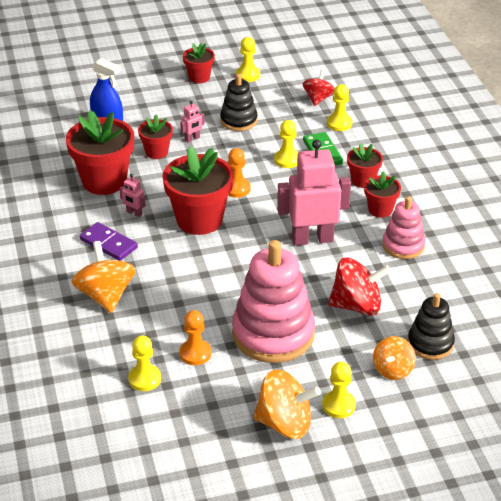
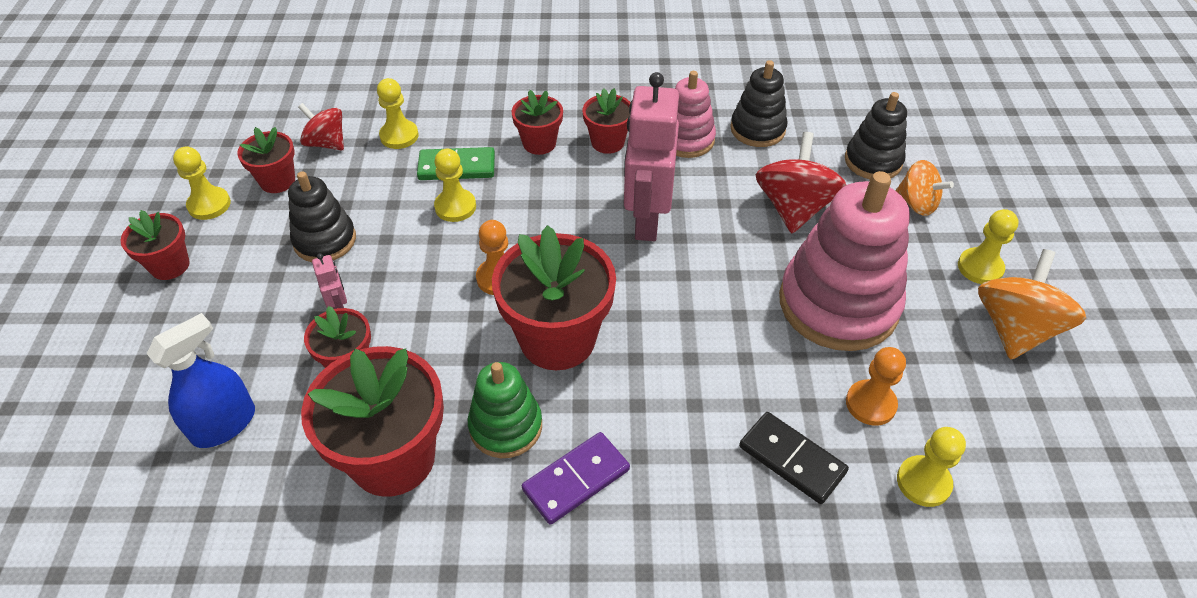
camera: 75 degrees left, 10 degrees up
orange spinning top [71,241,136,313] -> none
pink robot [119,174,145,217] -> green stacking toy [468,362,542,458]
none -> red flower pot [237,127,295,193]
none -> black stacking toy [730,60,787,147]
none -> black domino [739,412,849,504]

